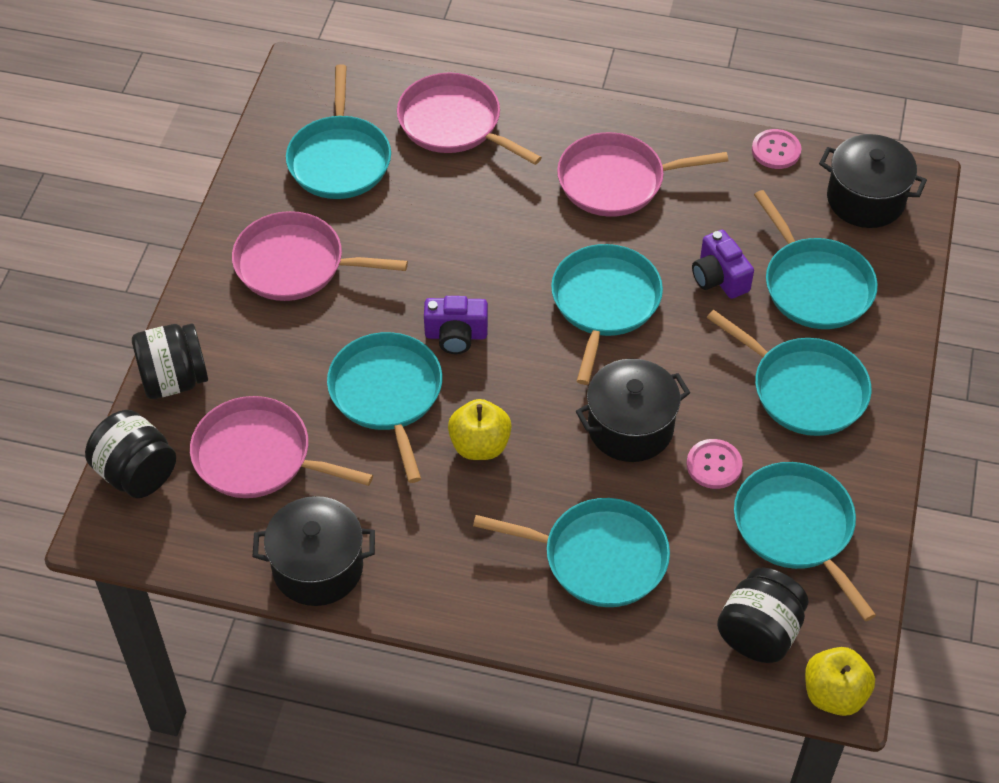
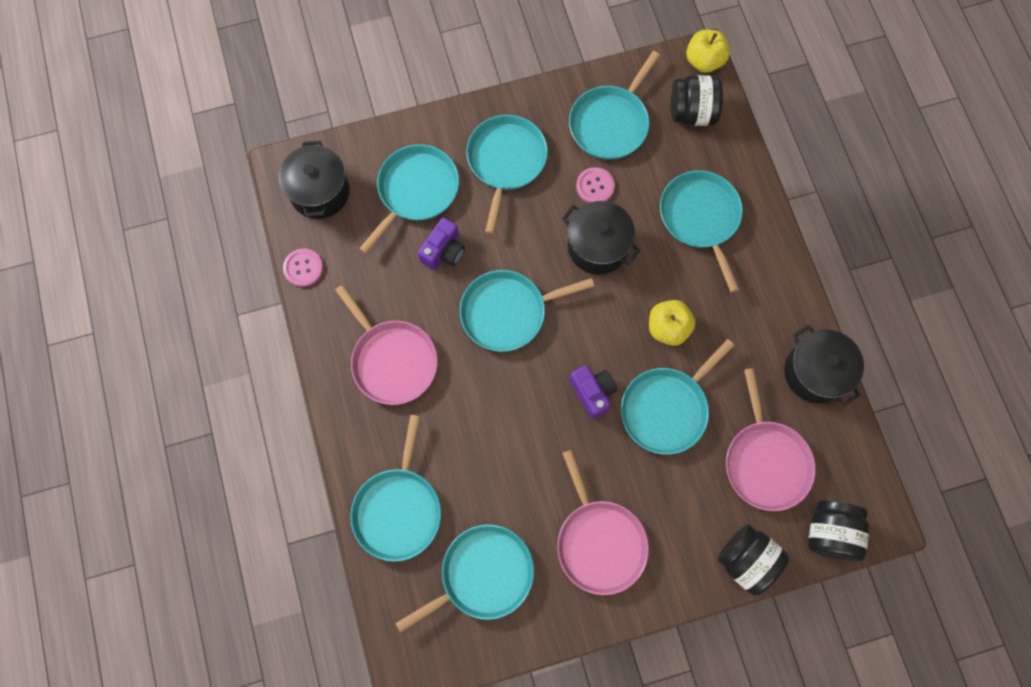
camera: 120 degrees left, 20 degrees up
pink pan [397,73,542,165] -> turquoise pan [350,415,441,562]

